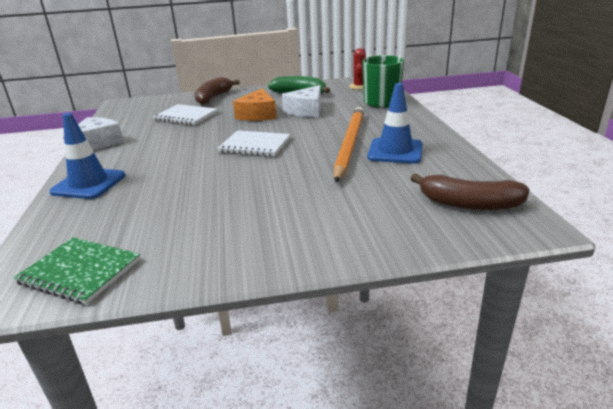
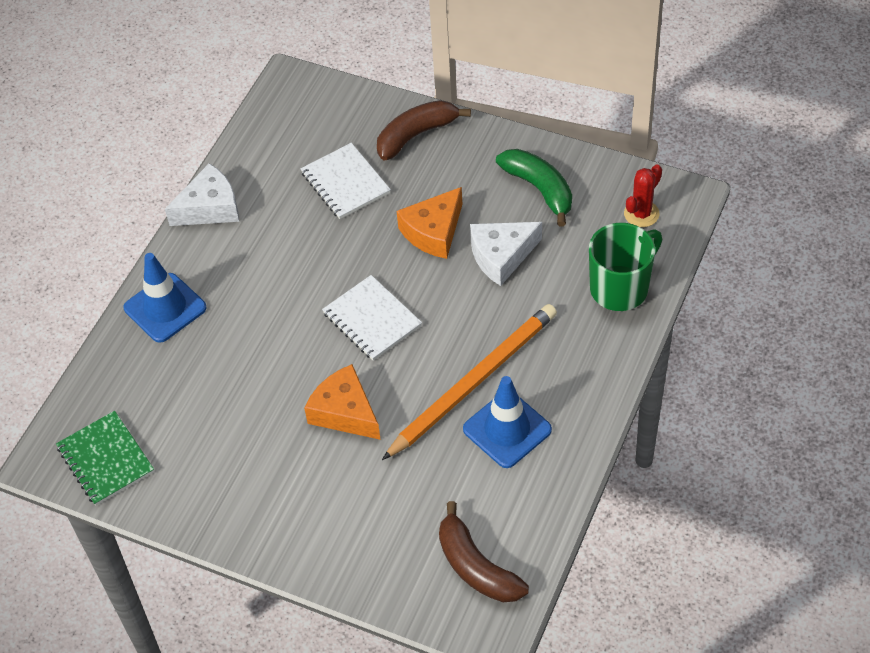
camera: 35 degrees right, 25 degrees up
none -> orange cheese [304,364,381,440]

